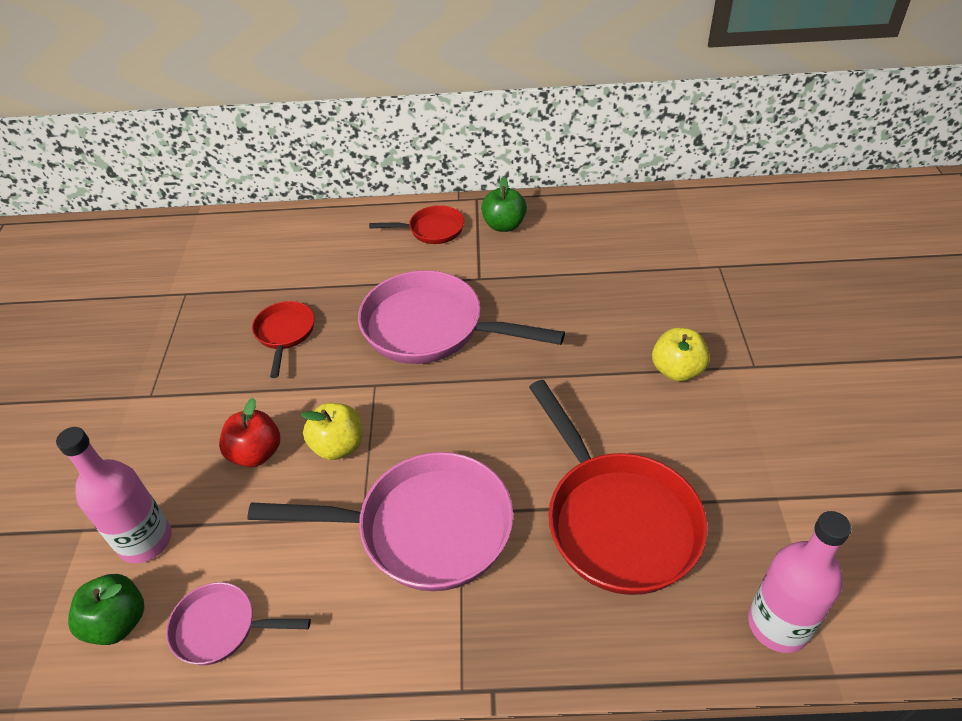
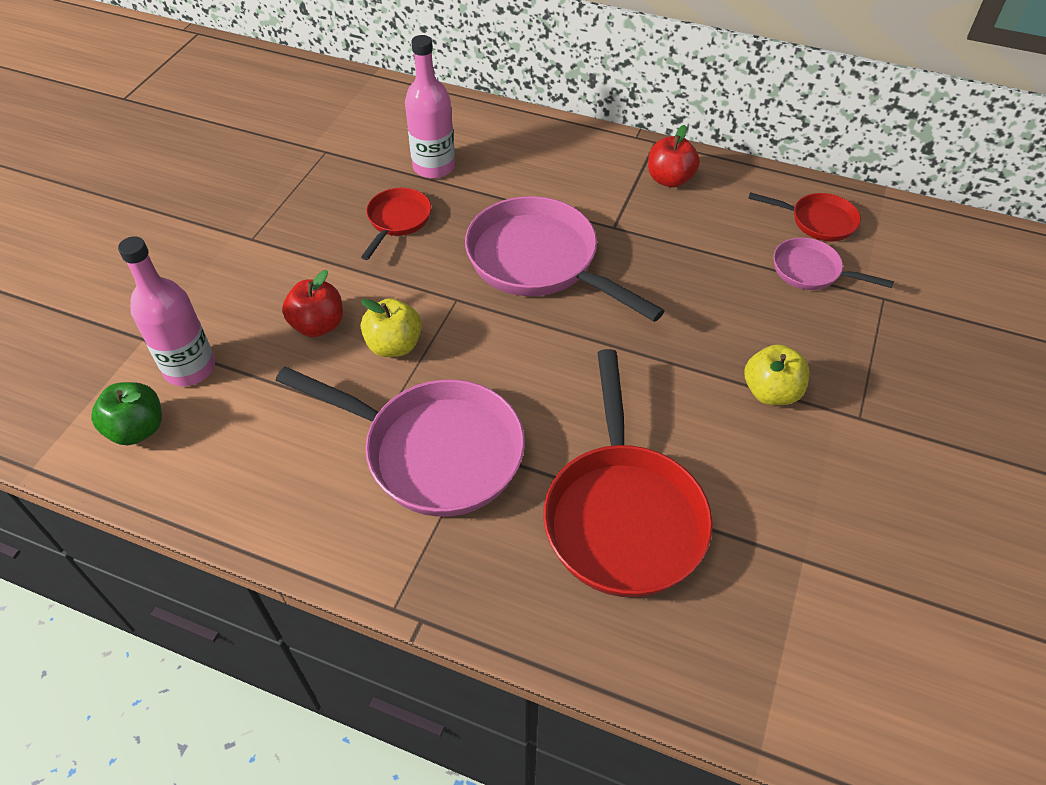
camera: 20 degrees right, 5 degrees up
pink pan [166,582,311,665] -> pink pan moved to [773,238,894,290]
red pan [369,205,464,244] -> red pan moved to [748,192,861,242]
green apple [481,176,527,232] -> red apple [648,125,700,188]
pink bottle [748,511,852,653] -> pink bottle moved to [405,35,455,179]

